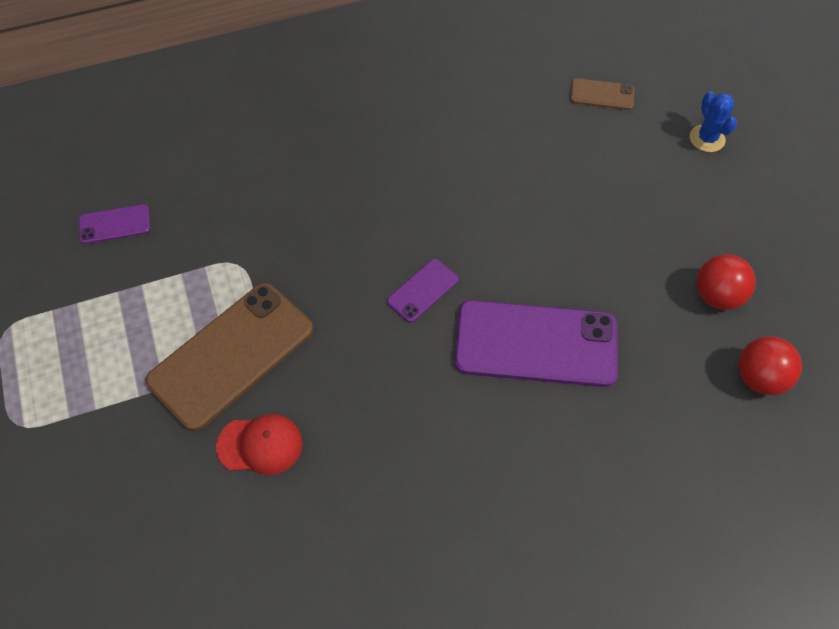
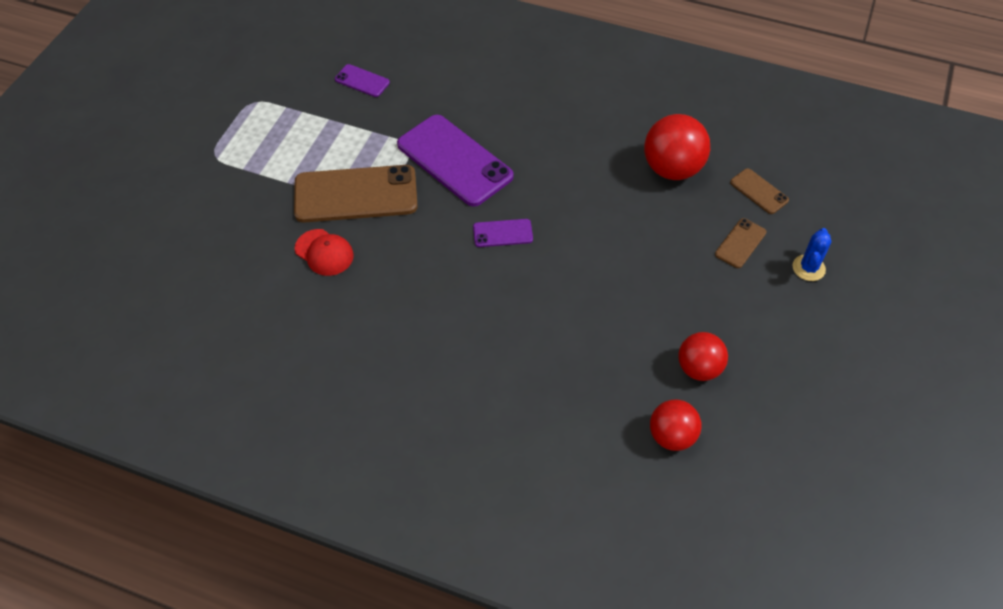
camera: 40 degrees right, 5 degrees down
purple phone [455,300,618,387] -> purple phone moved to [397,115,514,207]
none -> red ball [644,114,710,180]
none -> brown phone [715,218,767,268]

